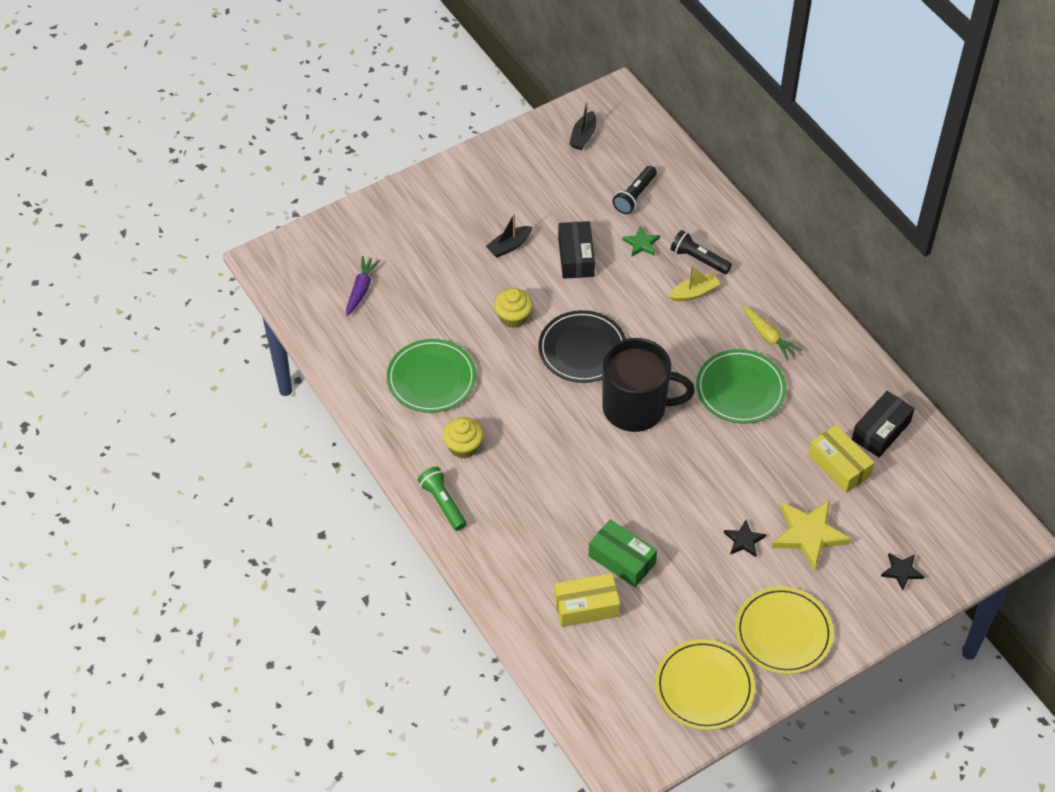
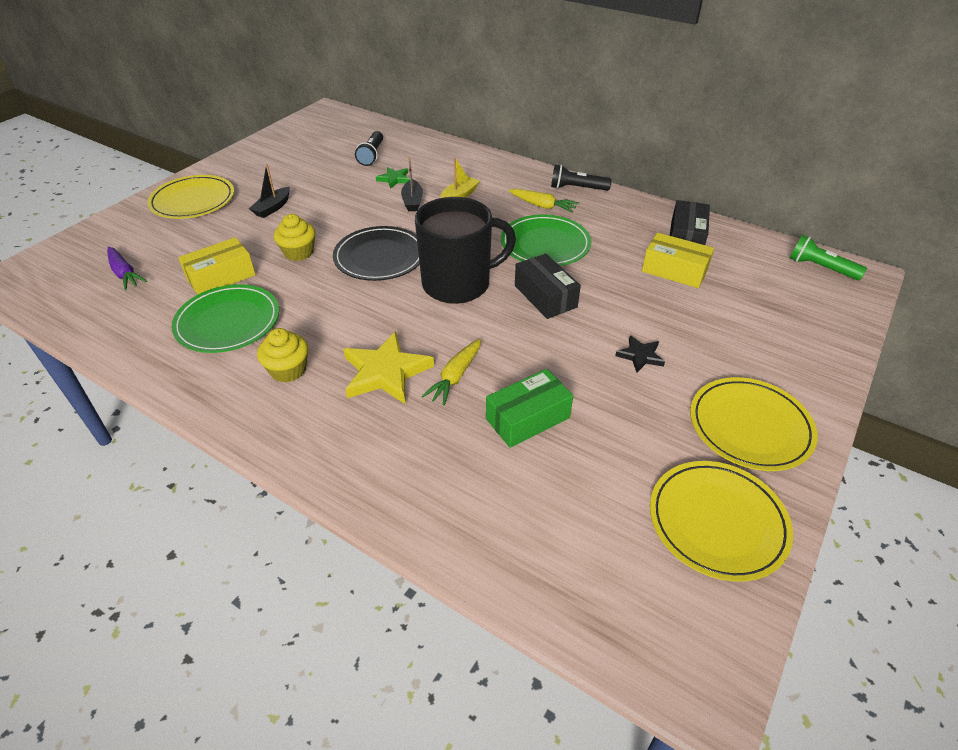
camera: 25 degrees left, 10 degrees down
purple carrot [346,256,381,316] -> purple carrot turned 150 degrees clockwise [107,247,147,290]
green flashlight [418,467,466,531] -> green flashlight moved to [790,235,867,280]
yellow box [554,573,620,627] -> yellow box moved to [178,237,256,295]
black box [558,221,595,279] -> black box moved to [515,254,581,319]
black boat [569,102,596,150] -> black boat moved to [401,158,423,211]
green box [588,519,657,587] -> green box turned 45 degrees counterclockwise [486,369,573,448]
black flashlight [670,230,732,274] -> black flashlight moved to [551,164,612,191]
yellow star [772,500,851,570] -> yellow star moved to [343,331,434,404]
black star [881,553,924,591] -> none
none -> yellow plate [147,175,234,219]
none -> yellow carrot [421,339,481,406]

